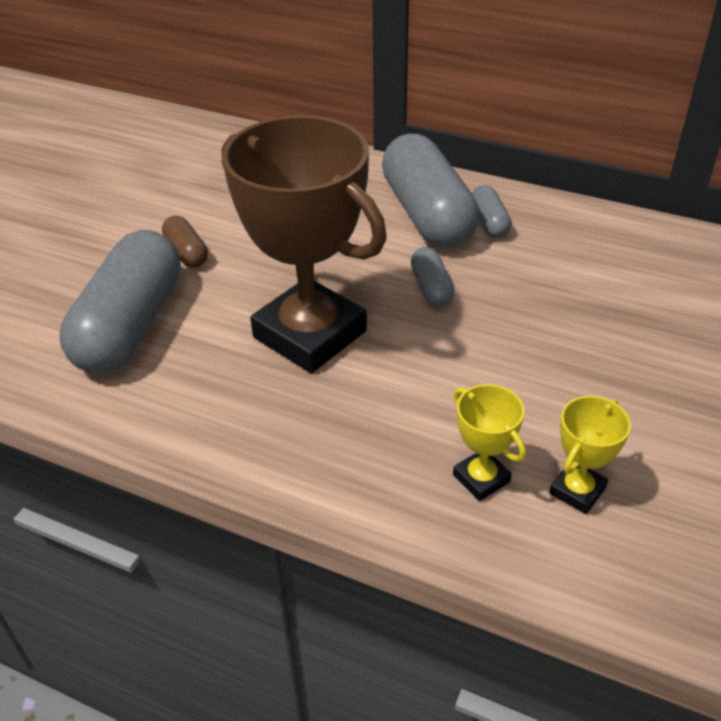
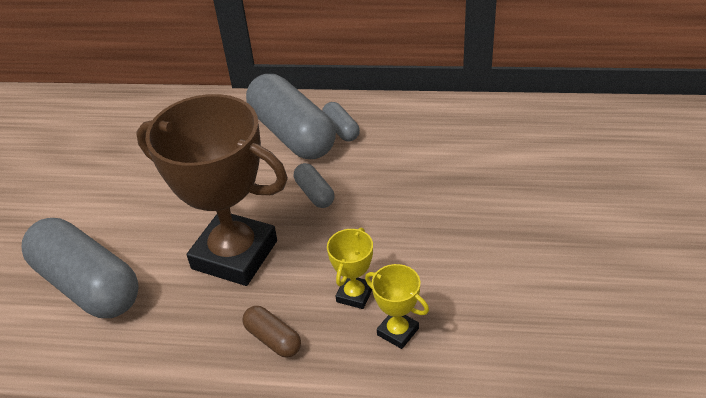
camera: 15 degrees left, 0 degrees up
grey capsule [60,230,181,373] -> grey capsule turned 45 degrees counterclockwise [22,218,139,318]
brown capsule [162,216,208,268] -> brown capsule moved to [242,306,301,358]
yellow trophy [549,396,631,514] -> yellow trophy moved to [327,227,373,309]

